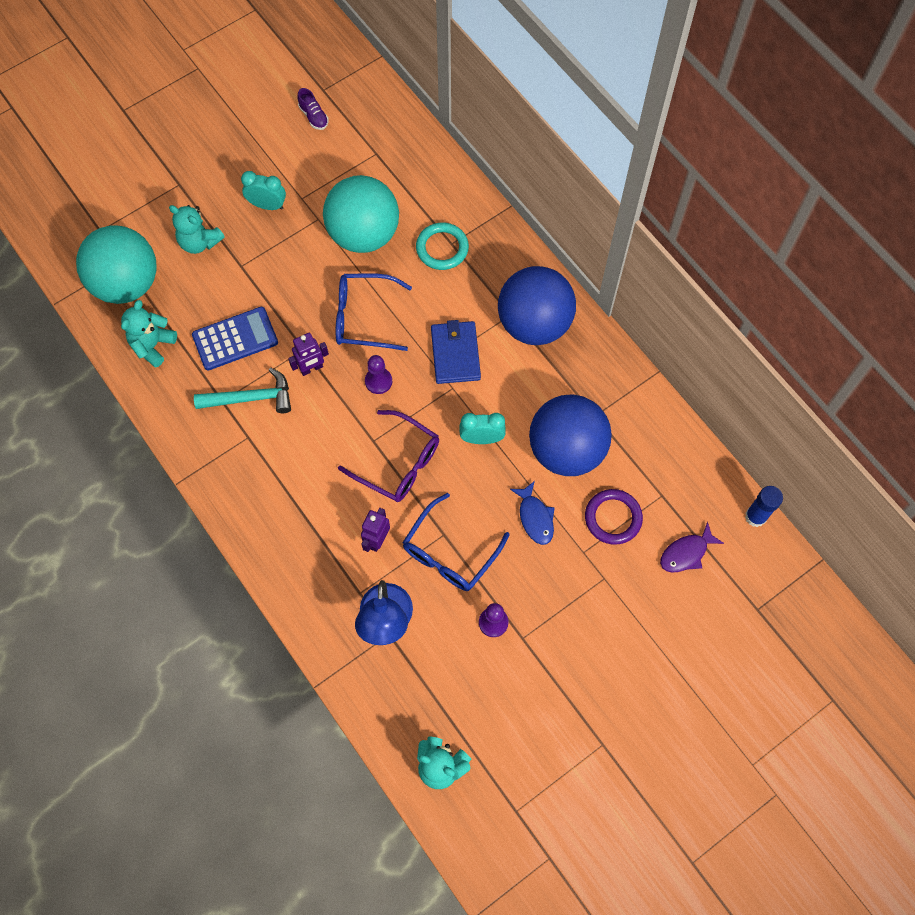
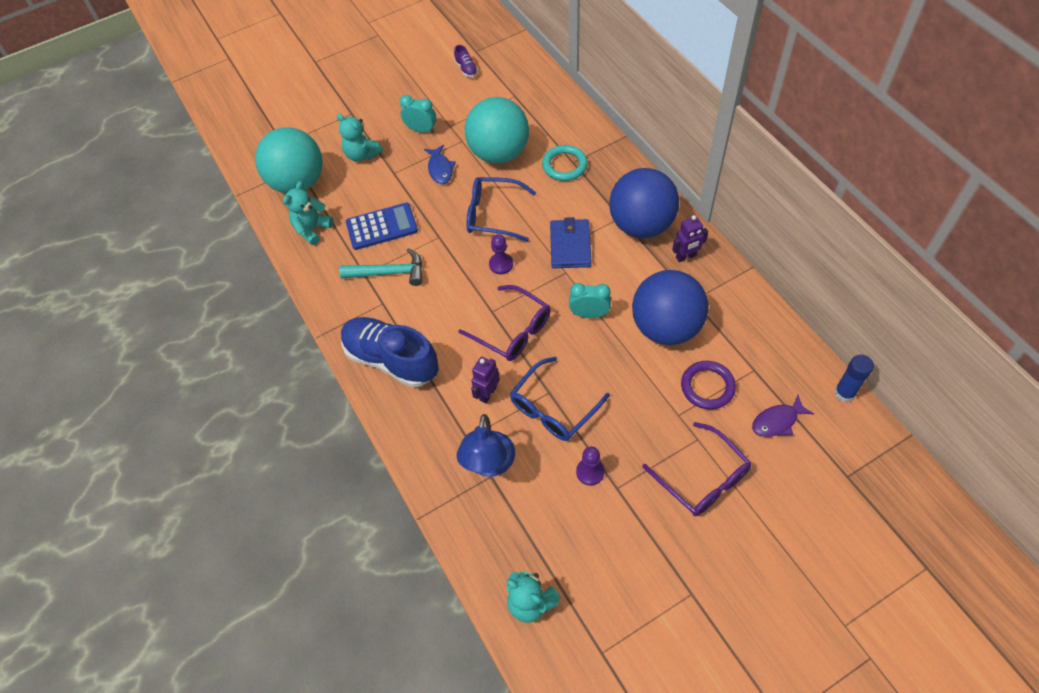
camera: 10 degrees right, 10 degrees down
purple robot [288,333,329,376] -> purple robot moved to [672,215,708,262]
blue fish [510,481,555,545] -> blue fish moved to [424,145,456,184]
none -> blue shoe [341,317,439,388]
none -> purple glasses [642,422,752,516]

